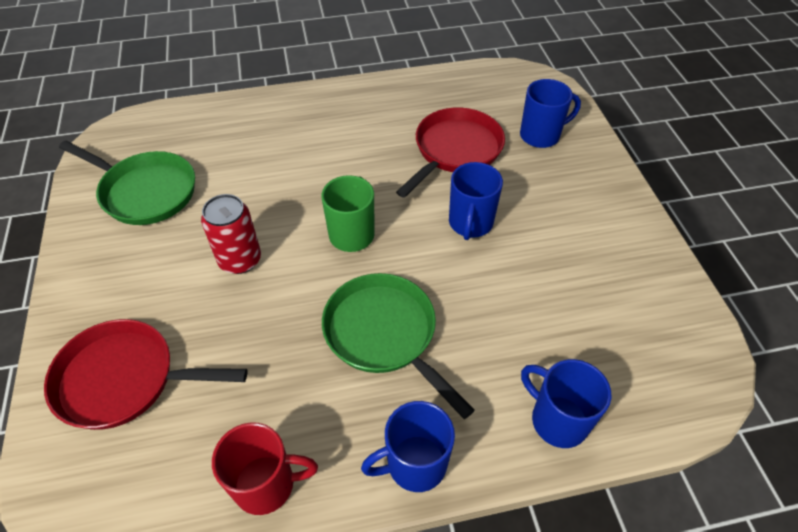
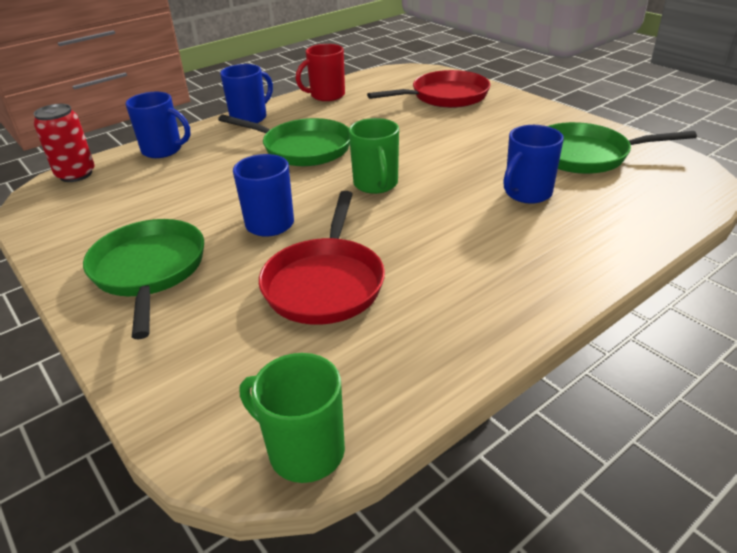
camera: 155 degrees right, 15 degrees down
red can [201,194,261,274] -> red can moved to [34,104,95,182]
blue mug [520,79,581,148] -> blue mug moved to [504,125,564,204]
none -> green pan [83,219,204,339]
none -> green mug [240,353,345,483]

